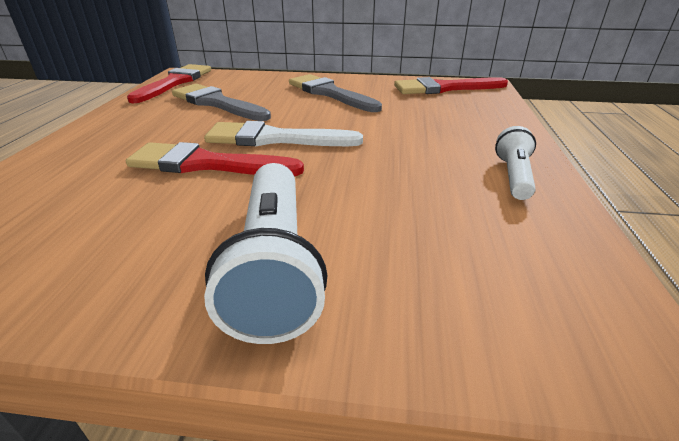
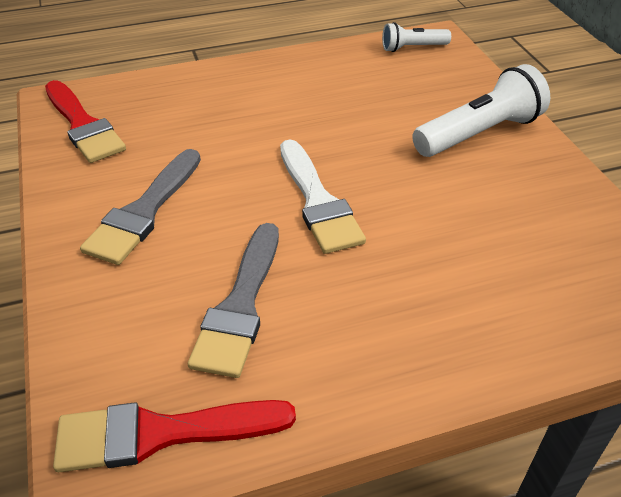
camera: 115 degrees left, 10 degrees up
red brush [126,142,304,176] -> none
white flashlight [495,126,536,200] -> white flashlight moved to [382,22,451,52]

